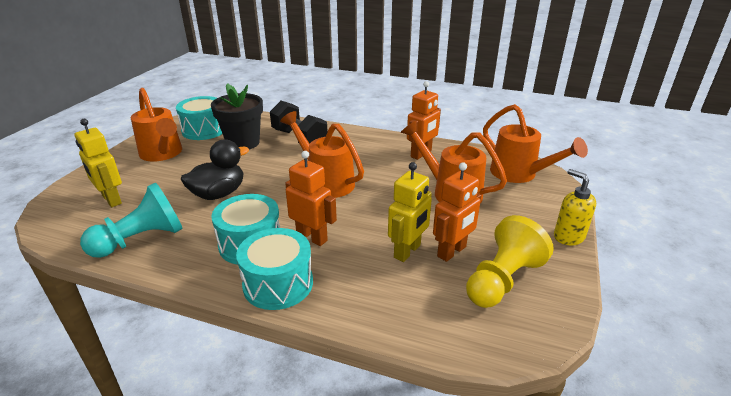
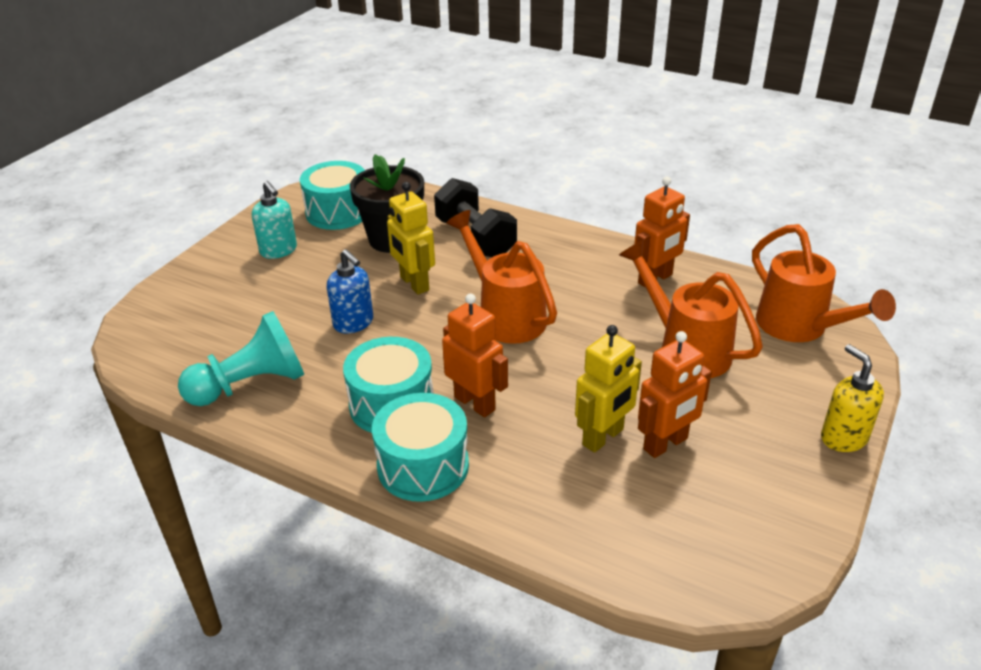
camera: 10 degrees right, 5 degrees up
yellow robot [75,119,122,207] -> yellow robot moved to [387,182,435,294]
orange watering can [131,88,182,162] -> turquoise soap dispenser [252,181,297,259]
black duck [181,140,249,200] -> blue soap dispenser [327,249,373,334]
yellow pawn [466,215,554,308] -> none

